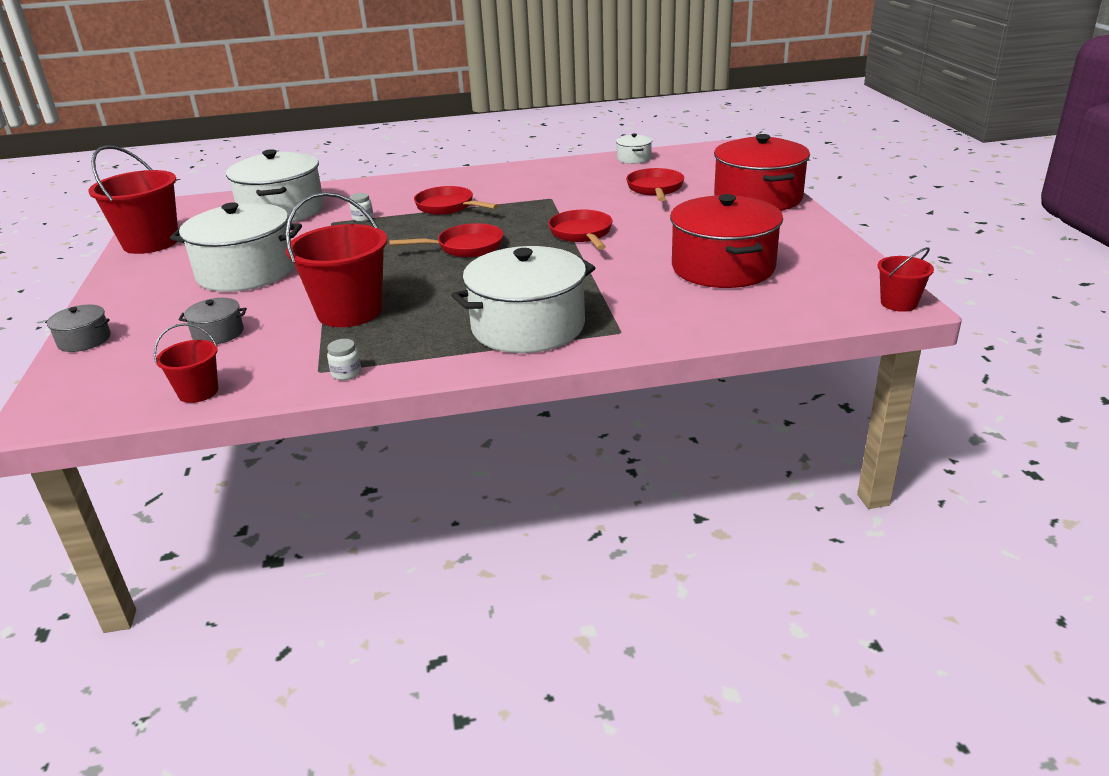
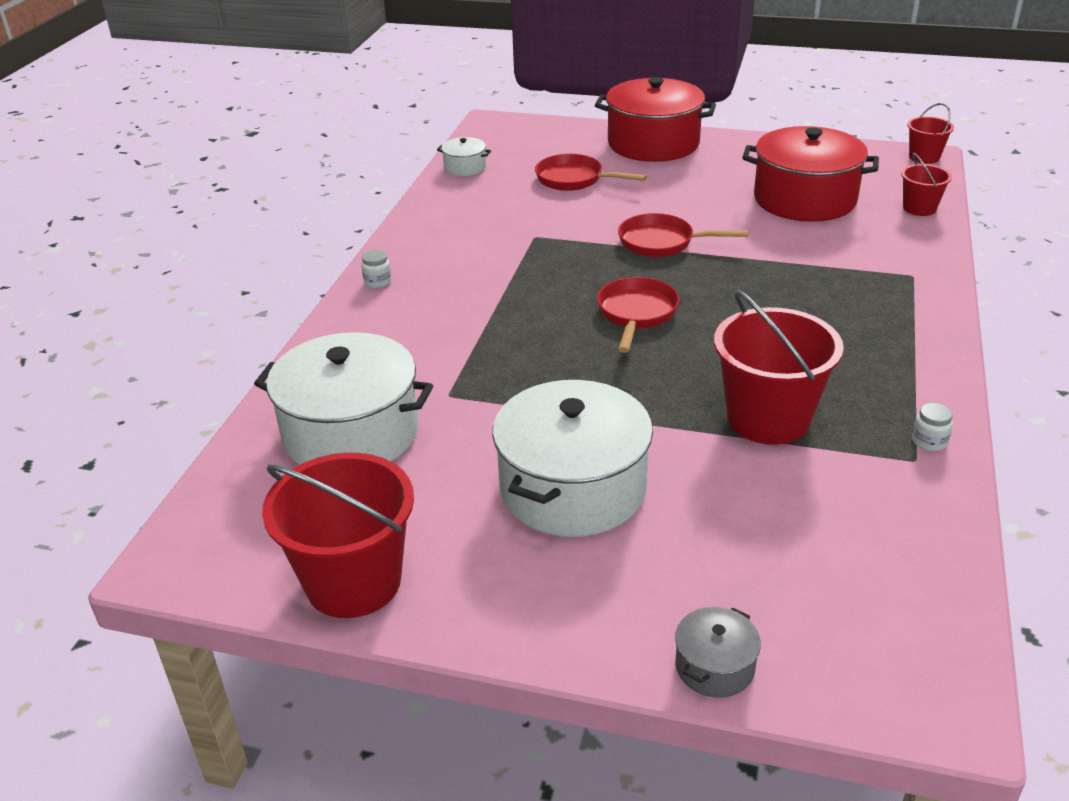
camera: 65 degrees left, 5 degrees up
red bucket [154,323,218,403] -> red bucket moved to [901,153,952,216]
grey pot [179,298,247,344] -> none
white jar [349,193,373,222] -> white jar moved to [361,250,391,288]
red pan [414,186,499,215] -> none
white pot [451,246,595,353] -> none

